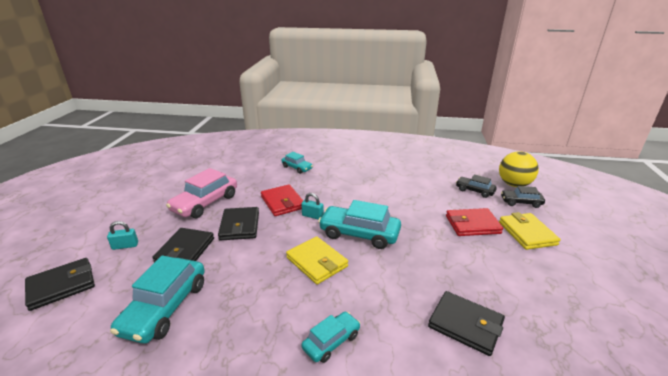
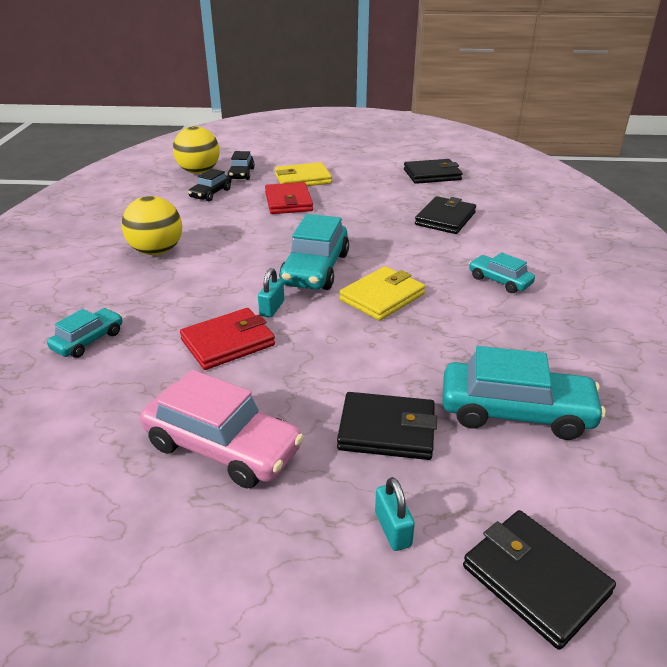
camera: 95 degrees left, 5 degrees up
black wallet [218,207,259,241] -> black wallet moved to [404,159,463,184]
none -> yellow ball [121,196,182,255]

